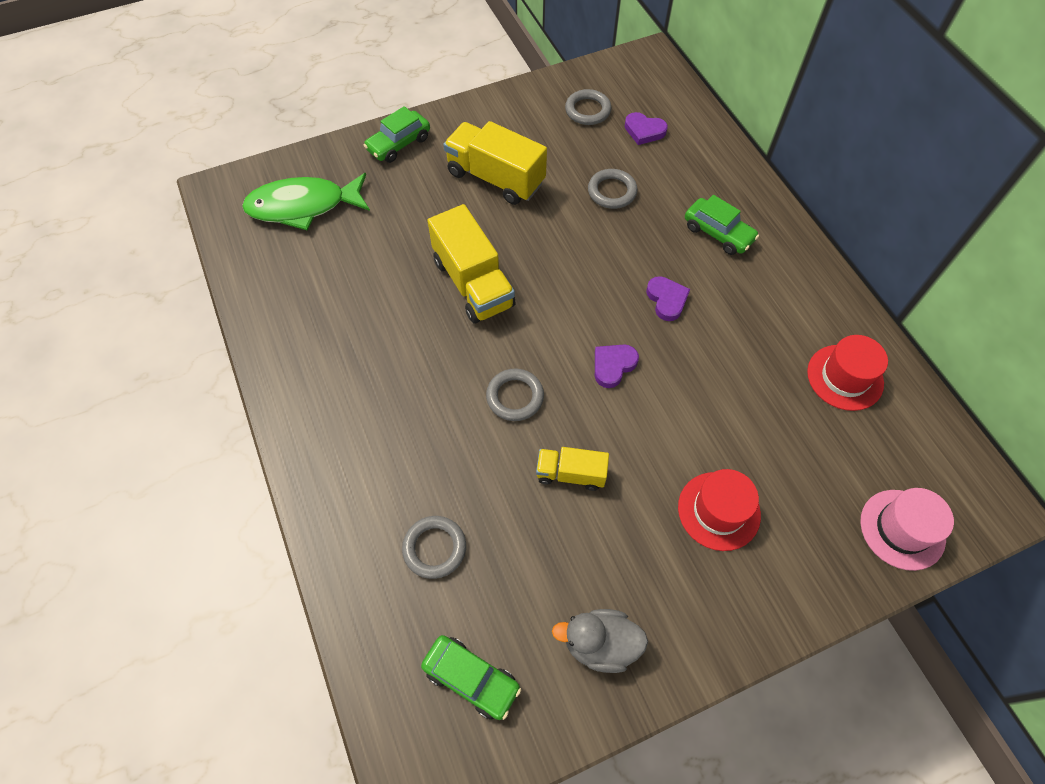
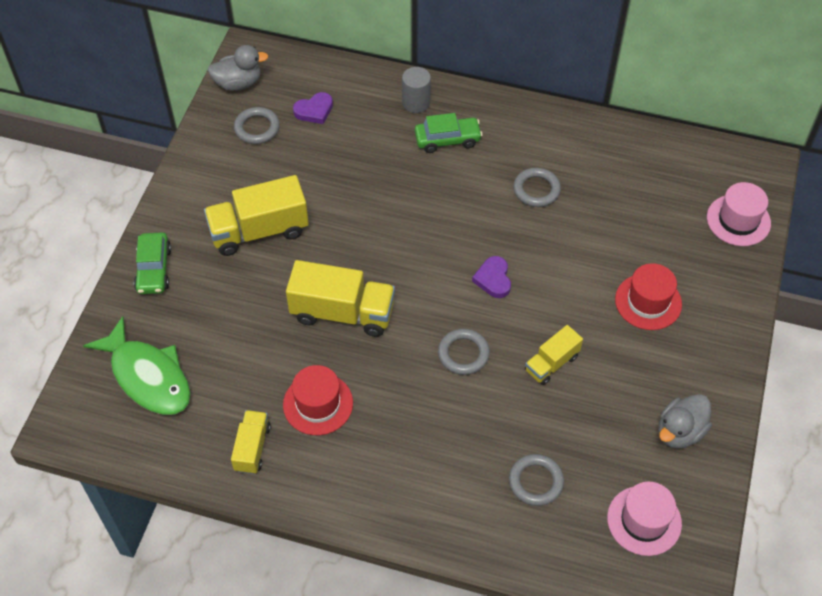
camera: 50 degrees left, 5 degrees down
green fish [242,173,370,231] -> green fish turned 75 degrees counterclockwise [83,316,191,415]
green car [421,635,521,720] -> pink hat [607,482,682,556]
grey ring [588,169,637,209] -> grey ring moved to [513,168,561,207]
purple heart [646,276,690,321] -> none
red hat [807,335,888,411] -> red hat moved to [283,365,353,435]
none -> grey duck [208,45,268,91]
none -> yellow truck [231,410,271,474]
none -> grey cylinder [402,67,431,113]

